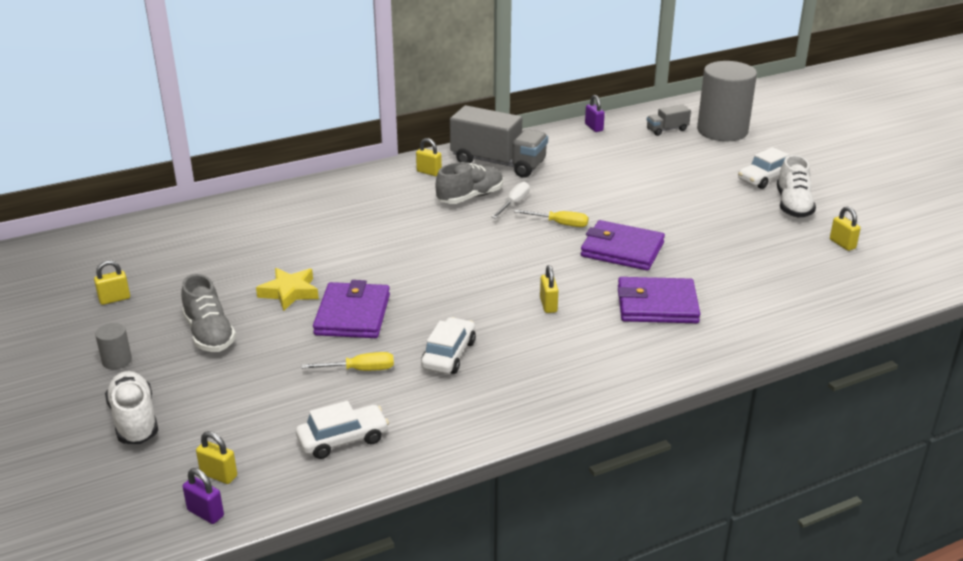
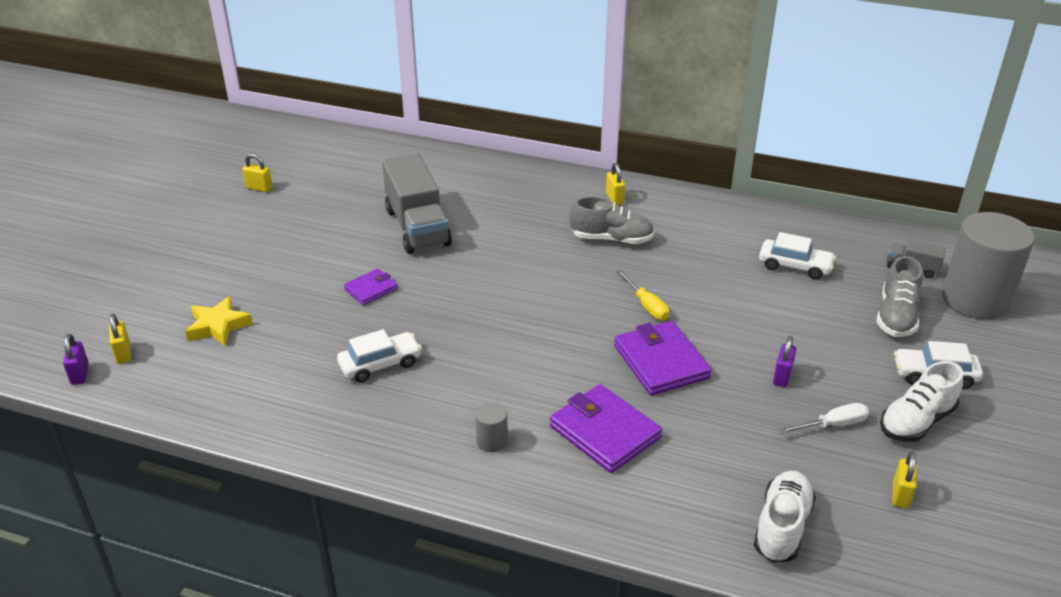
camera: 45 degrees right, 5 degrees up
grey cylinder [95,323,132,369] -> grey cylinder moved to [475,402,508,452]
white shoe [105,371,158,444] -> white shoe moved to [754,471,816,562]
grey shoe [181,274,236,352] -> grey shoe moved to [876,256,922,337]
yellow star [256,268,319,311] -> yellow star moved to [185,296,253,346]
white car [296,401,389,459] -> white car moved to [759,232,836,280]
yellow screwdriver [301,352,394,371] -> none
purple wallet [313,280,390,338] -> purple wallet [344,269,398,305], size x0.56
grey truck [450,105,548,178] -> grey truck moved to [382,154,452,254]
white screwdriver [492,182,530,219] -> white screwdriver moved to [779,403,869,434]
yellow padlock [540,265,558,313] -> none
purple padlock [585,95,605,132] -> purple padlock moved to [773,336,796,387]

